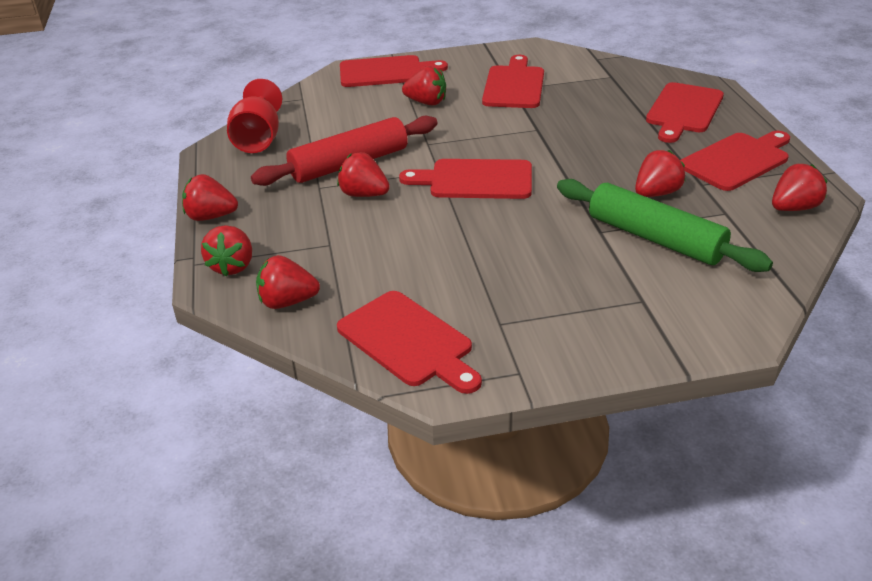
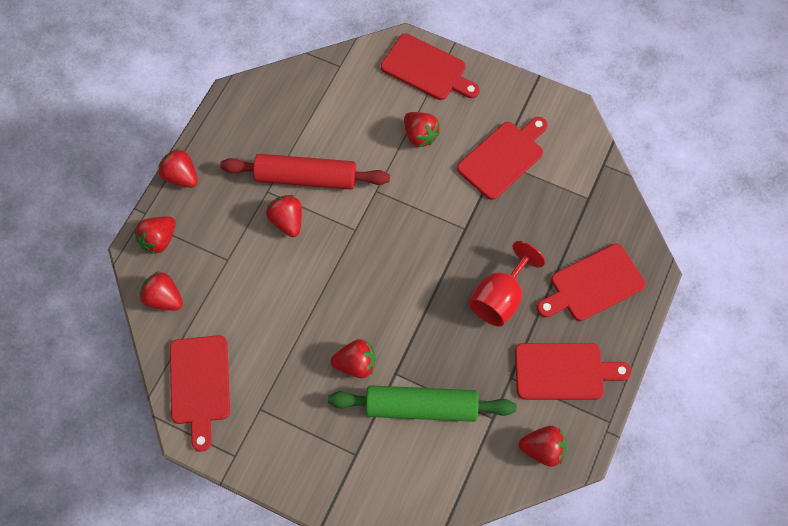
camera: 35 degrees right, 30 degrees up
red goblet [227,79,282,153] -> red goblet moved to [469,241,545,327]
red cutting board [399,159,532,199] -> none
green rolling pin [557,179,773,272] -> green rolling pin turned 75 degrees counterclockwise [328,385,516,422]
red strawberry [635,150,685,197] -> red strawberry moved to [331,339,376,378]

